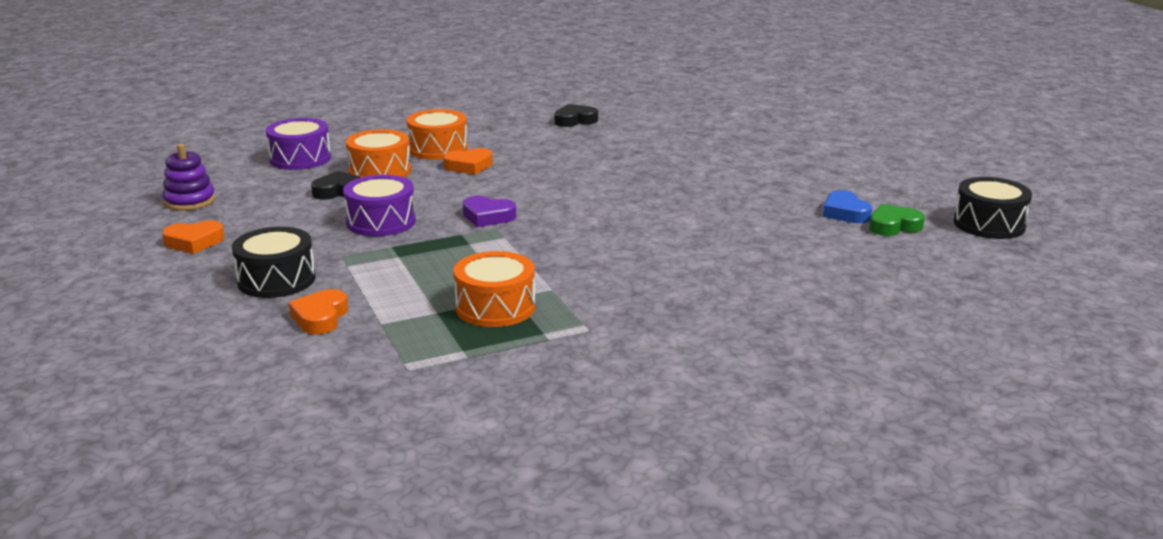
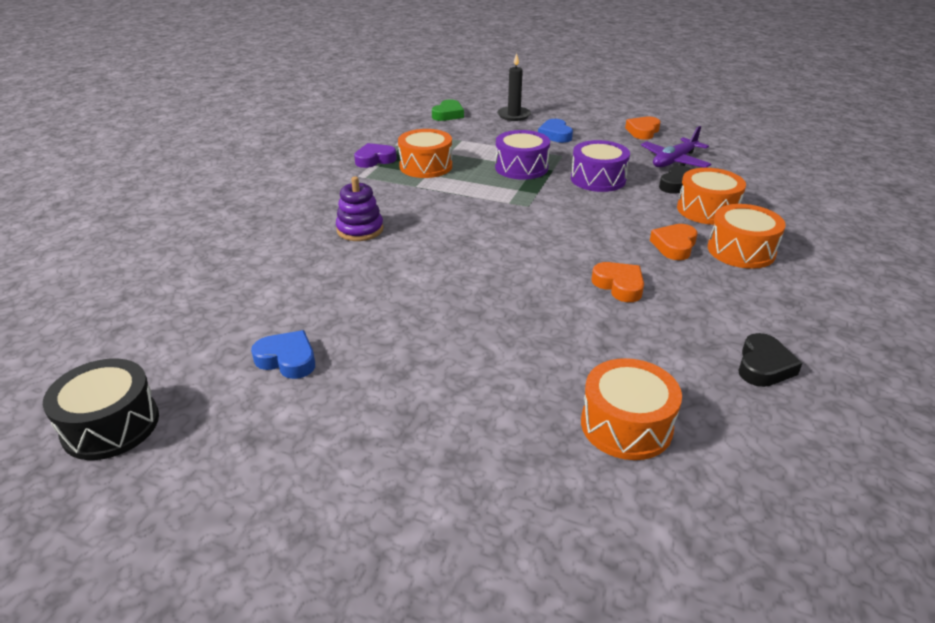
camera: 135 degrees right, 10 degrees up
purple stacking toy [162,144,215,211] -> purple stacking toy moved to [336,176,384,241]
black drum [232,227,316,298] -> blue heart [538,119,573,143]
purple drum [266,118,331,170] -> purple drum moved to [495,130,550,180]
orange heart [289,289,348,334] -> orange heart moved to [591,262,644,302]
purple heart [463,196,516,227] -> purple heart moved to [354,143,397,168]
green heart [869,204,925,236] -> green heart moved to [432,100,464,121]
none -> black candle [497,53,531,121]
none -> orange drum [581,358,682,460]
none -> purple plane [641,126,711,168]

